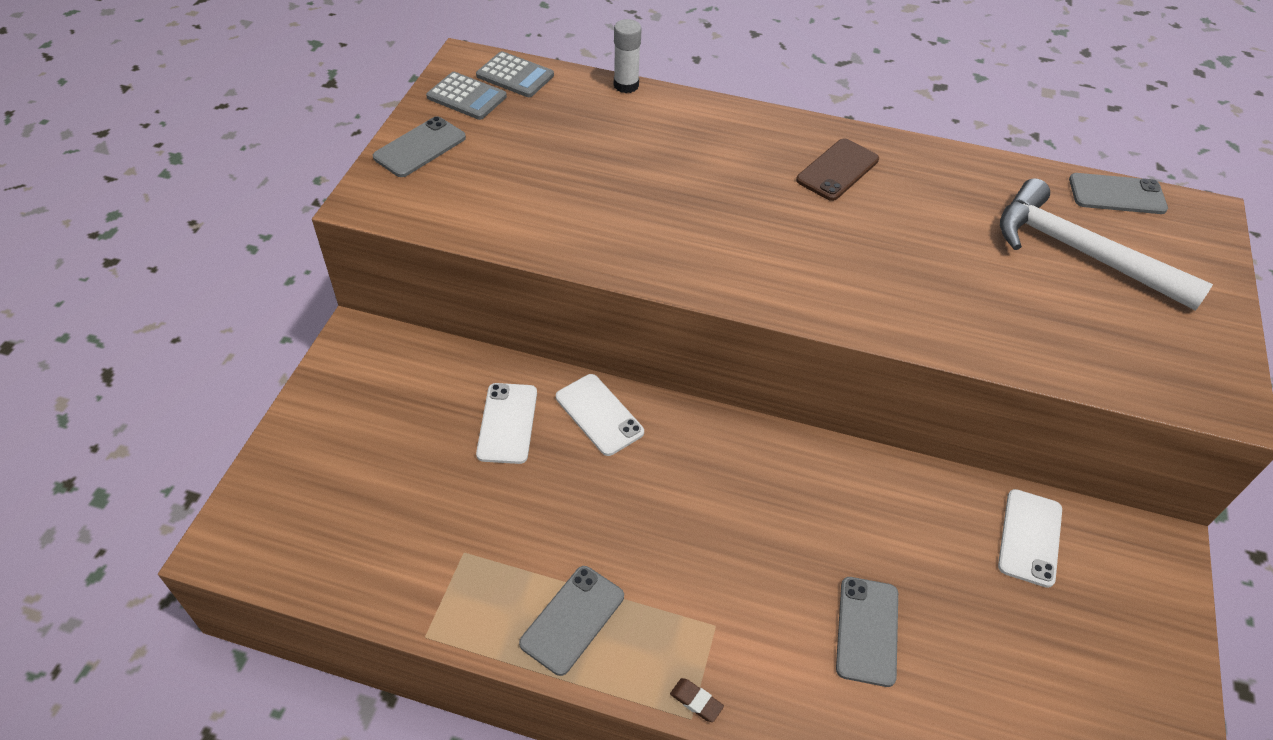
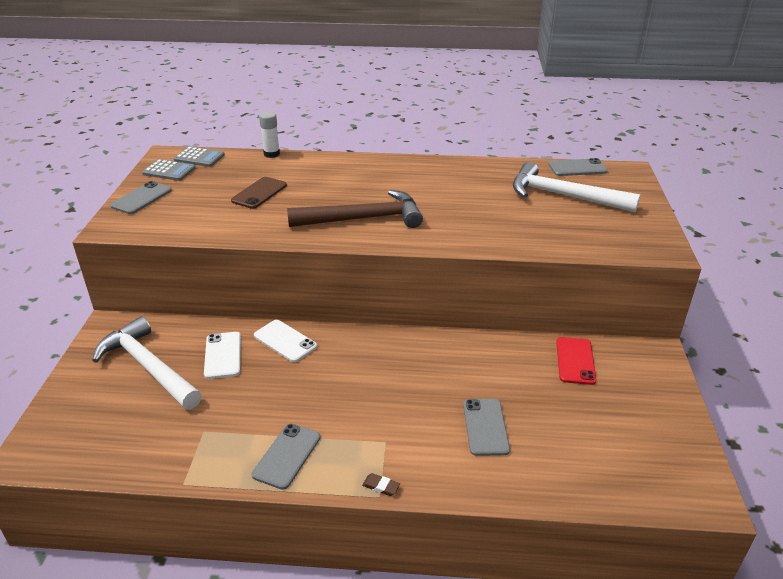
camera: 10 degrees left, 15 degrees down
brown phone [796,138,879,201] -> brown phone moved to [231,177,287,209]
white phone [998,489,1062,588] -> red phone [556,337,596,385]
none -> white hammer [92,316,202,409]
none -> brown hammer [287,190,423,228]

